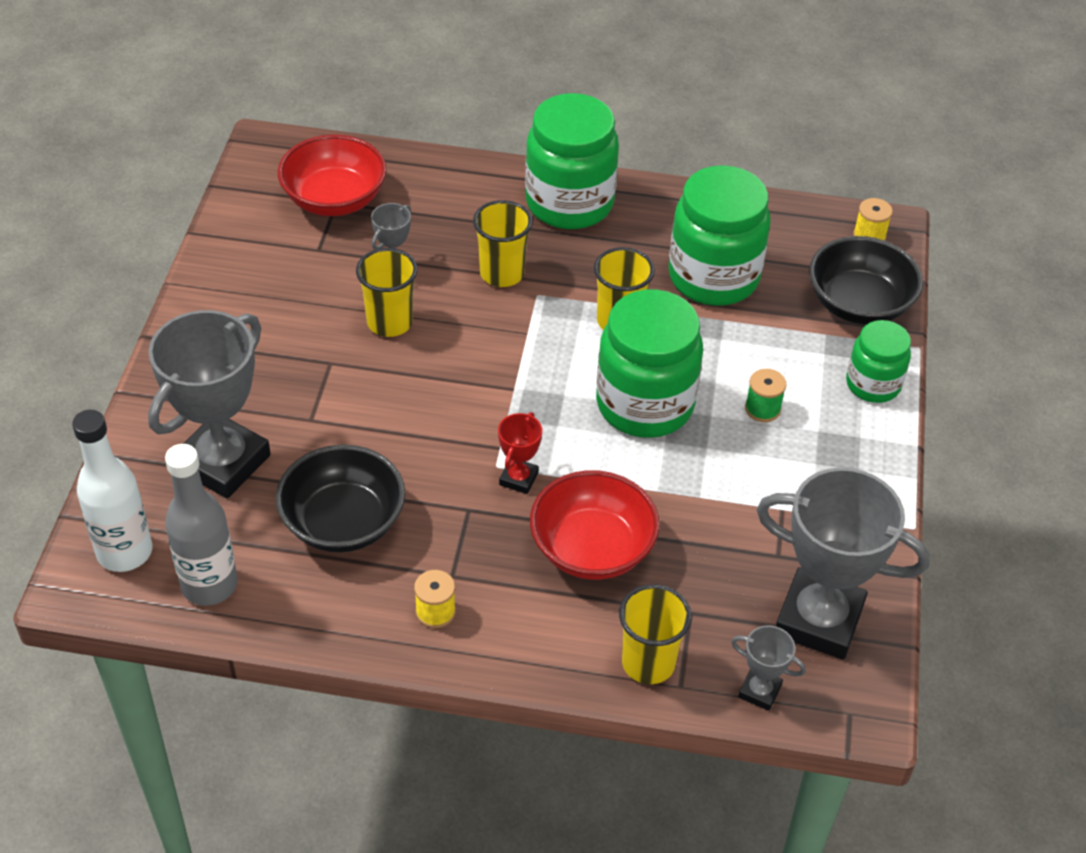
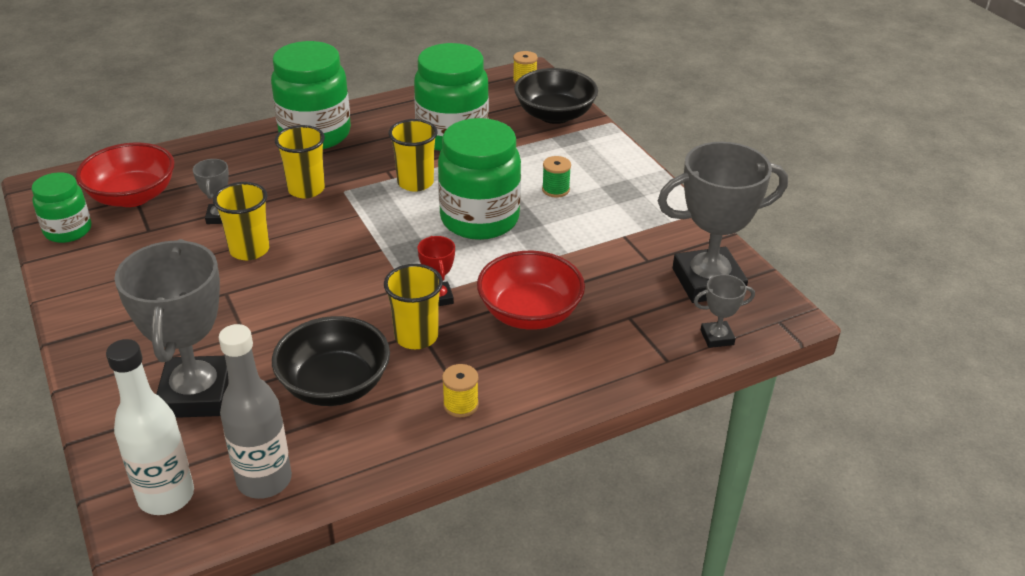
camera: 35 degrees left, 10 degrees down
yellow cup [619,584,692,684] -> yellow cup moved to [384,264,443,349]
green jar [846,320,911,403] -> green jar moved to [32,172,91,243]

